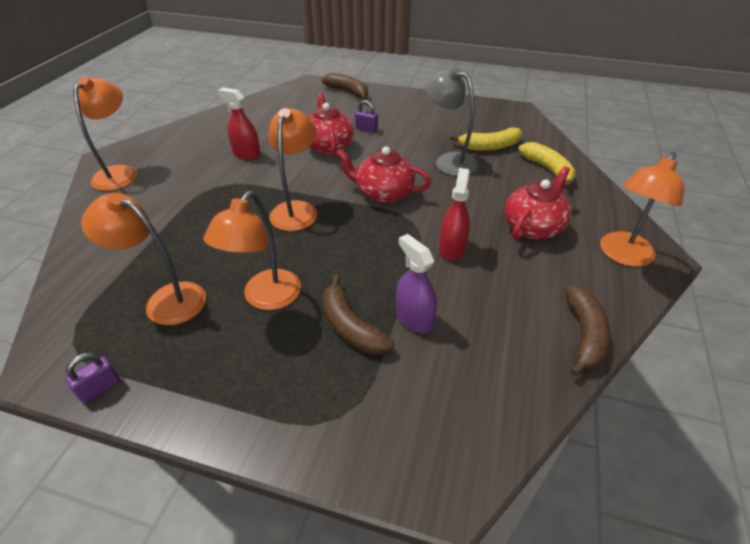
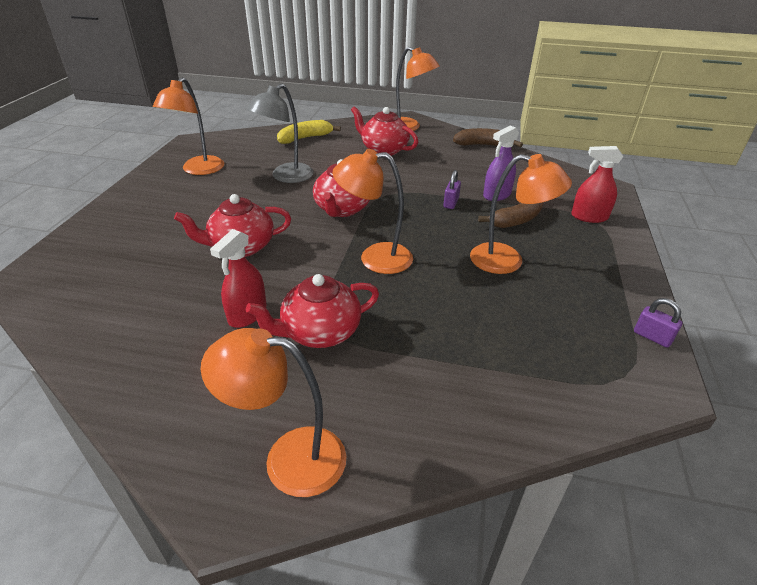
camera: 95 degrees left, 5 degrees down
orange lamp [81,192,206,325] -> orange lamp moved to [153,77,224,175]
brown banana [322,73,368,100] -> none
purple padlock [355,100,378,132] -> purple padlock moved to [443,170,461,209]
red spray bottle [439,168,470,260] -> red spray bottle moved to [571,146,623,223]
yellow banana [450,128,522,151] -> none
none -> red teapot [246,274,379,348]

